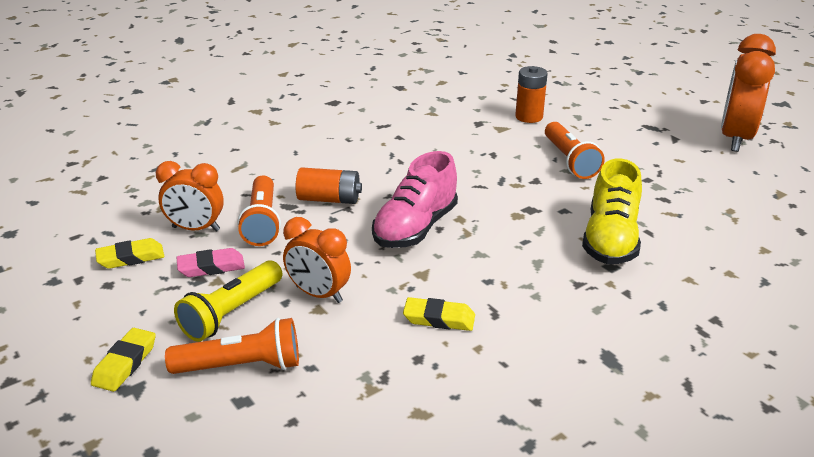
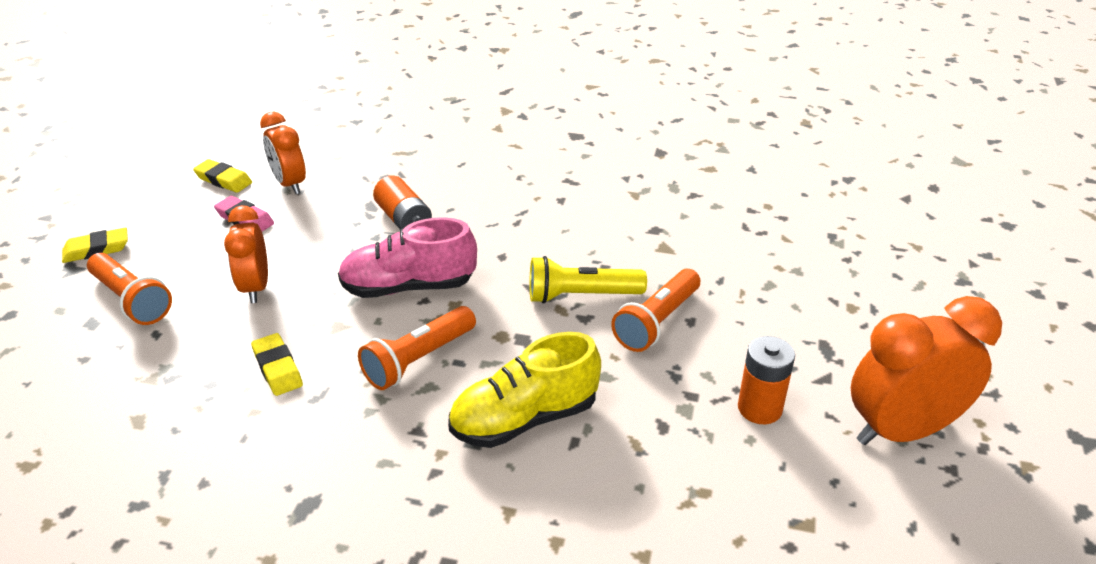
camera: 50 degrees right, 5 degrees up
yellow flashlight [174,260,282,342] -> yellow flashlight moved to [529,256,647,304]
orange flashlight [237,175,281,246] -> orange flashlight moved to [358,306,476,390]
orange battery [515,66,548,123] -> orange battery moved to [738,336,795,424]

